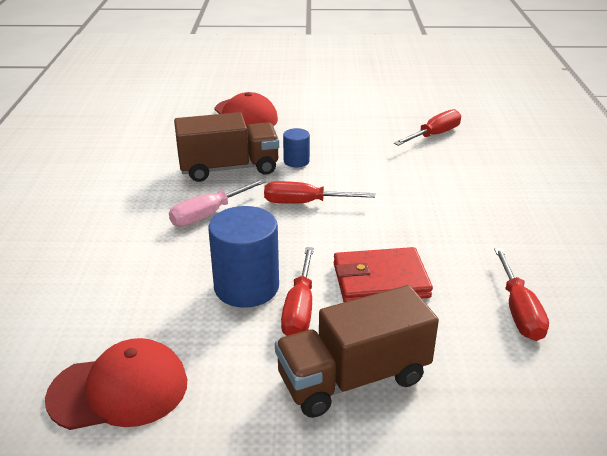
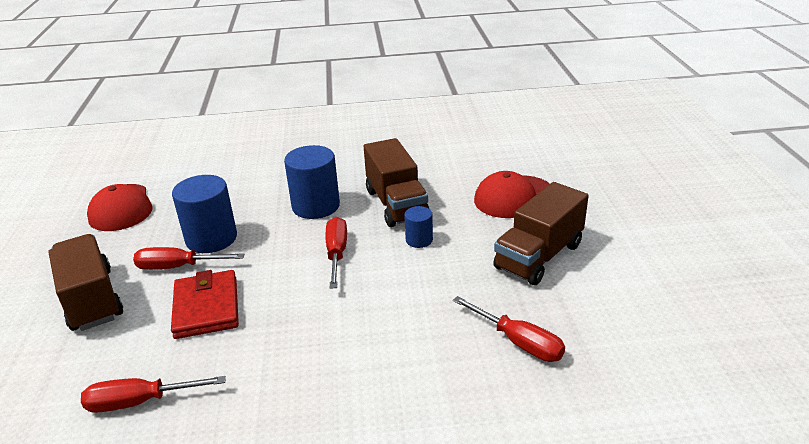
camera: 85 degrees right, 0 degrees up
pink screwdriver [169,179,266,227] -> blue cylinder [284,145,340,219]
none -> brown truck [493,182,589,285]

